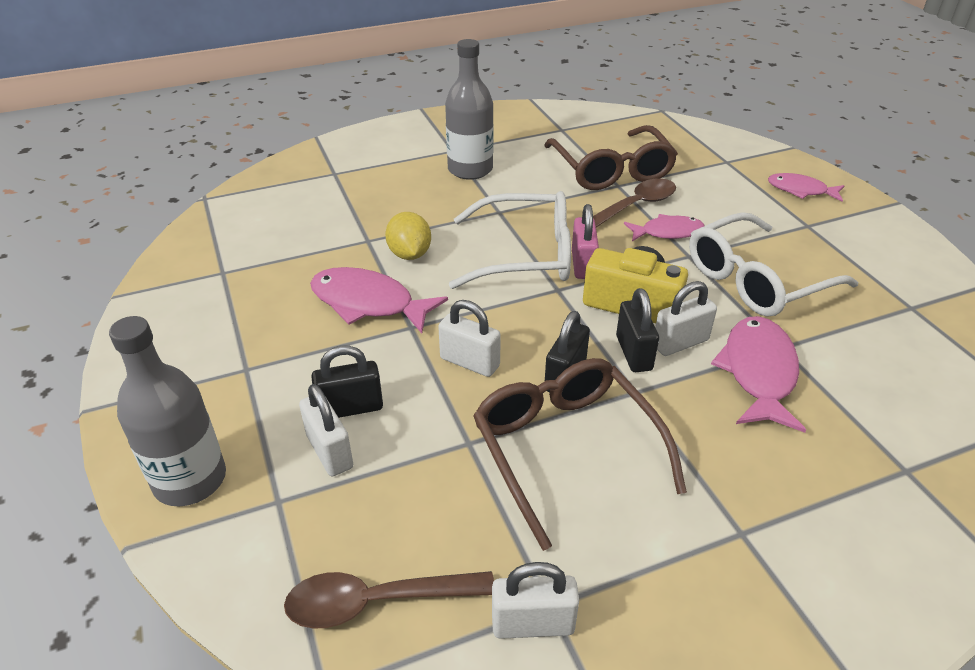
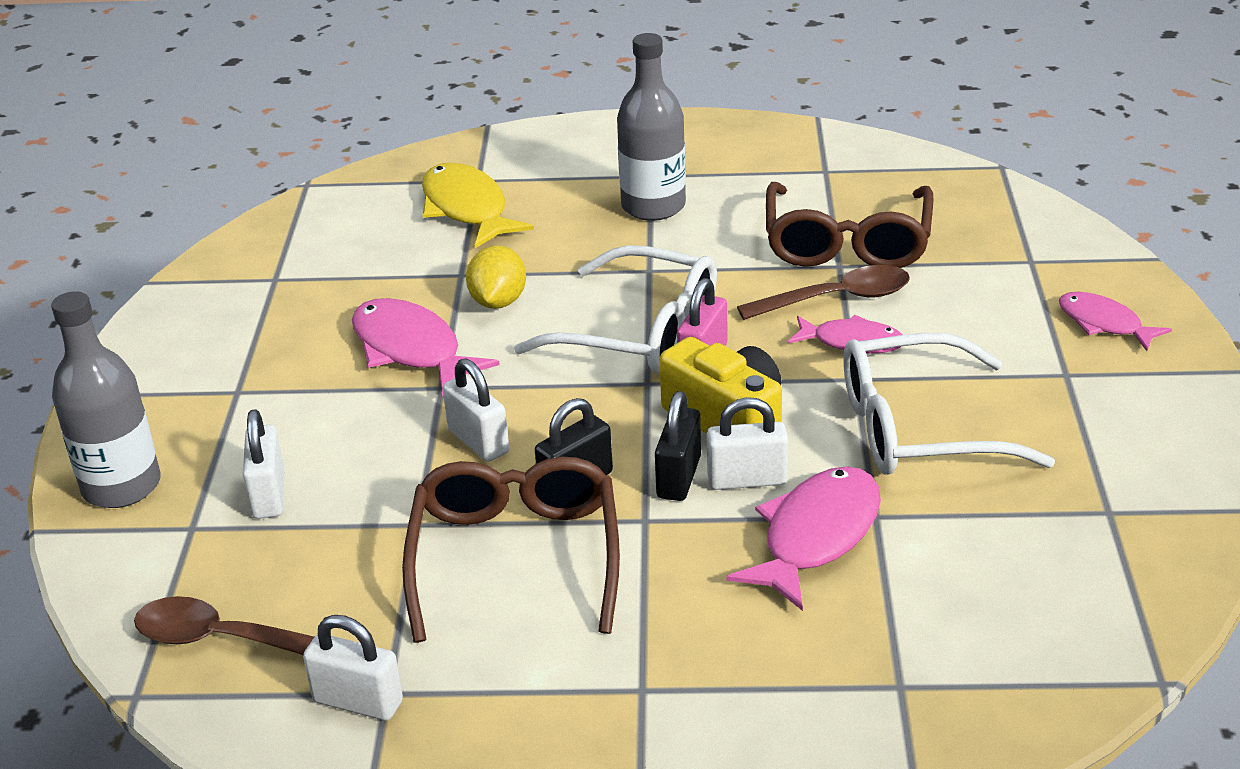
camera: 25 degrees right, 5 degrees down
black padlock [311,345,383,418] -> none
none -> yellow fish [422,163,534,248]

